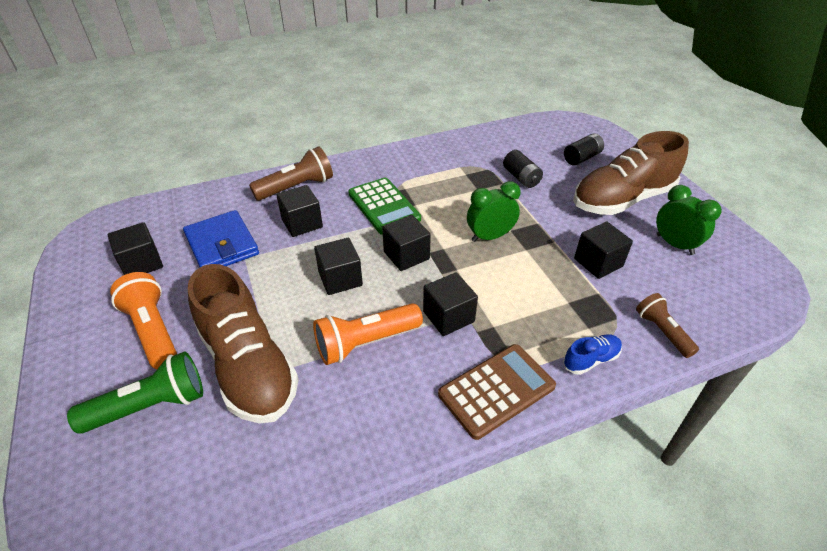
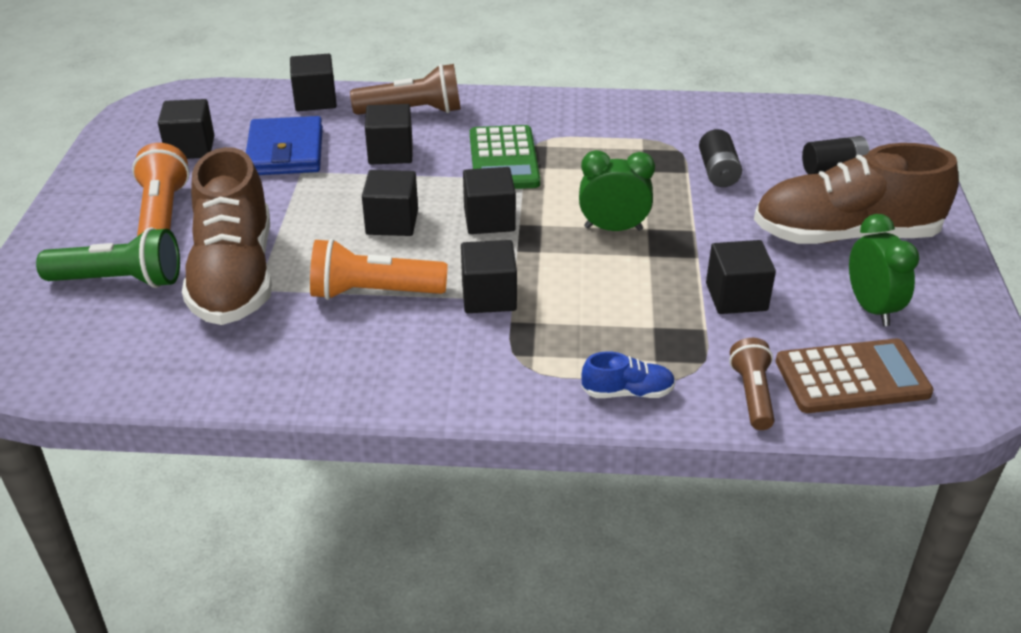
camera: 25 degrees right, 5 degrees down
brown calculator [438,344,556,440] -> brown calculator moved to [776,339,934,413]
none -> black cube [290,54,337,111]

